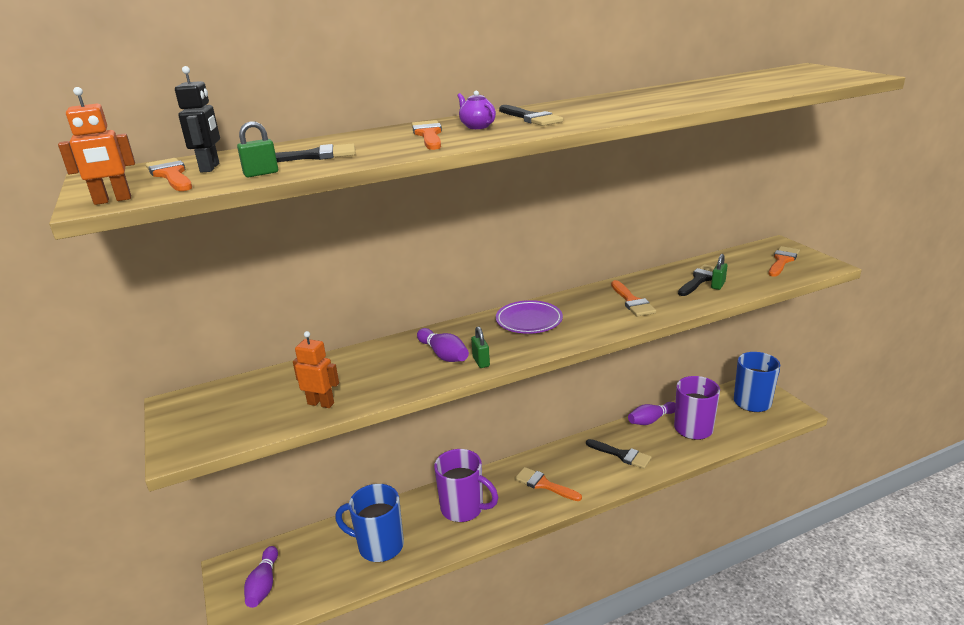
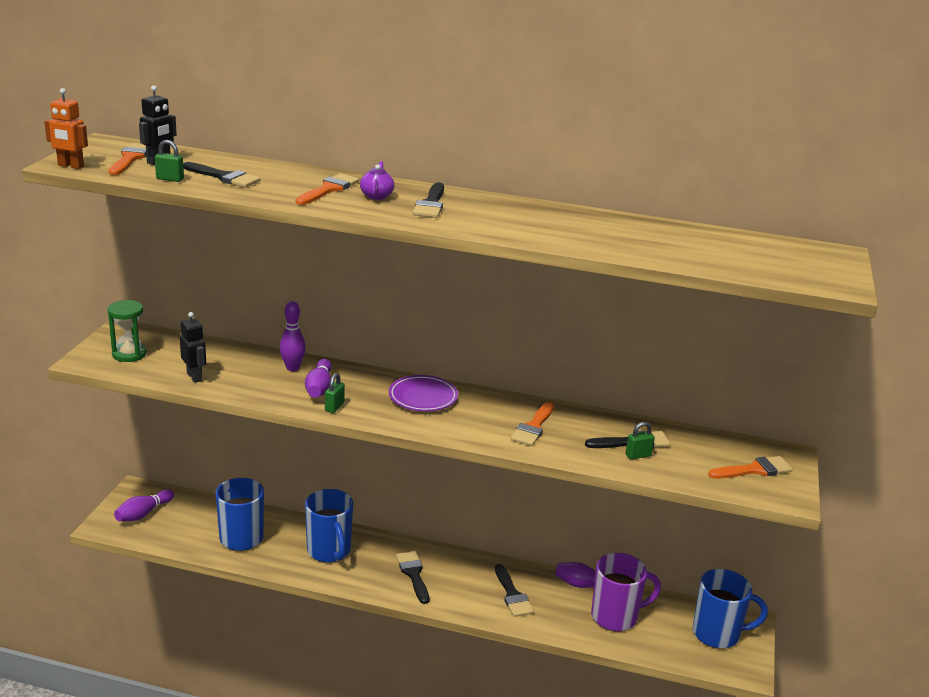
camera: 35 degrees right, 0 degrees up
orange robot [293,331,339,408] -> black robot [180,312,206,383]
purple mug [434,449,498,522] -> blue mug [305,489,353,563]
orange brush [515,467,582,501] -> black brush [396,551,429,604]
none -> green hourglass [108,300,147,362]
none -> purple bowling pin [280,301,306,371]

